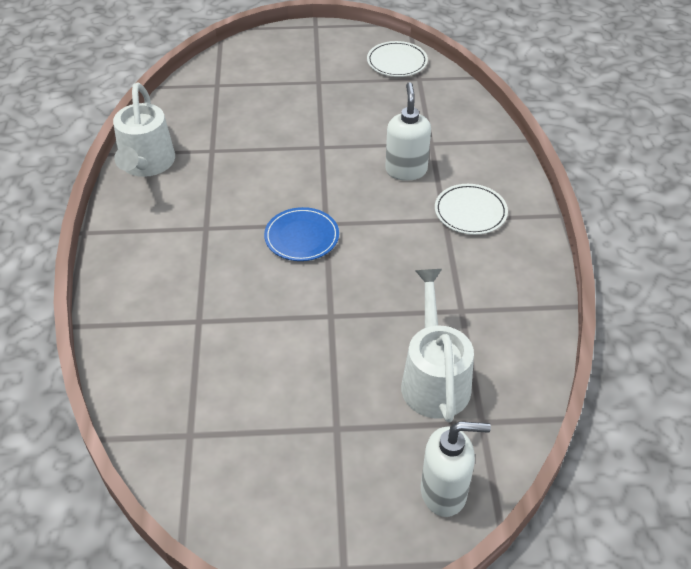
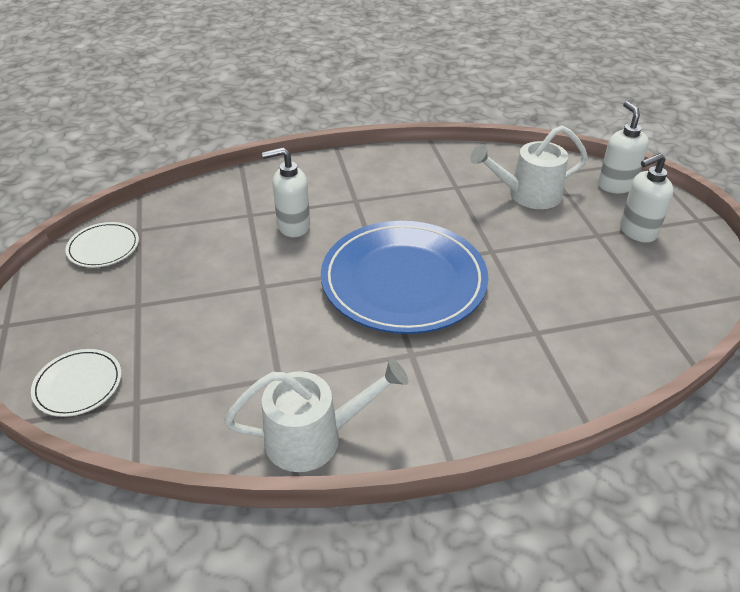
camera: 100 degrees left, 5 degrees down
blue plate [264,207,339,261] -> blue plate [321,221,489,334], size x2.23
white plate [435,184,508,235] -> white plate moved to [31,349,121,417]
none -> white soap dispenser [620,153,674,243]

